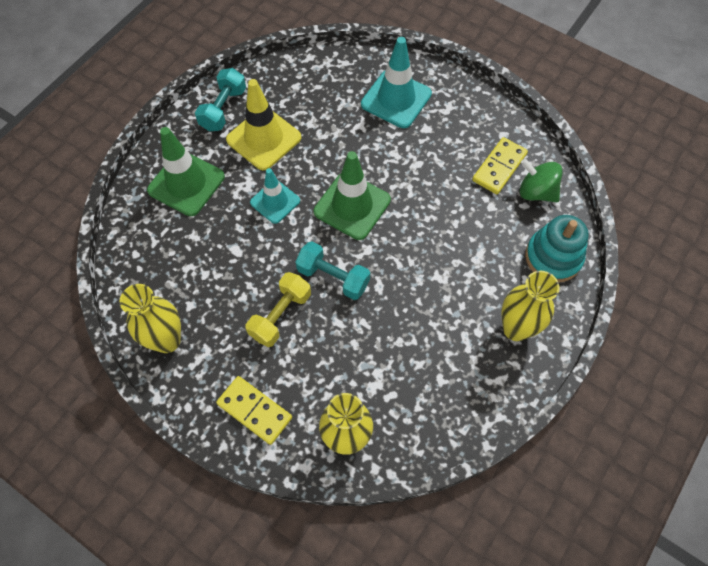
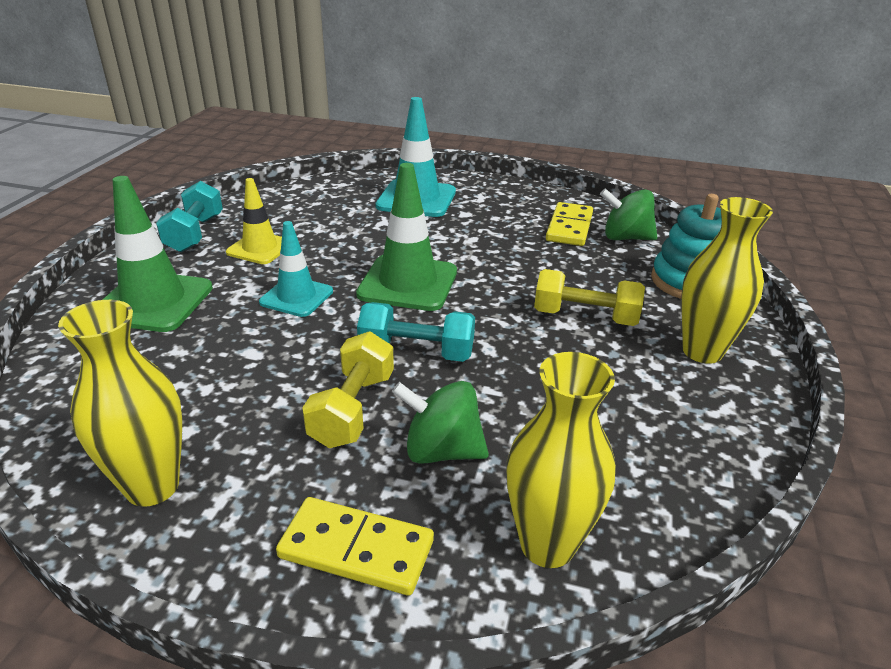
camera: 20 degrees left, 30 degrees down
yellow traffic cone [226,79,301,170] -> yellow traffic cone [226,178,282,264], size x0.64
none -> green spinning top [392,381,489,464]
none -> yellow dumbbell [534,269,645,326]

